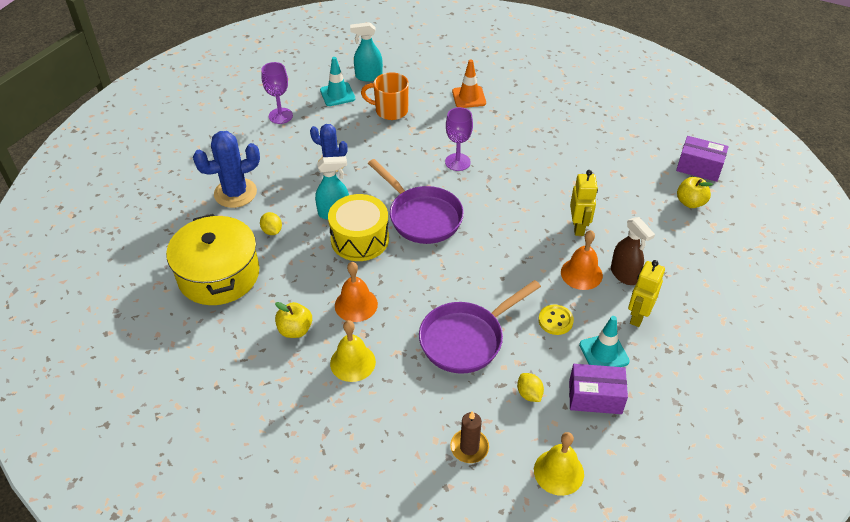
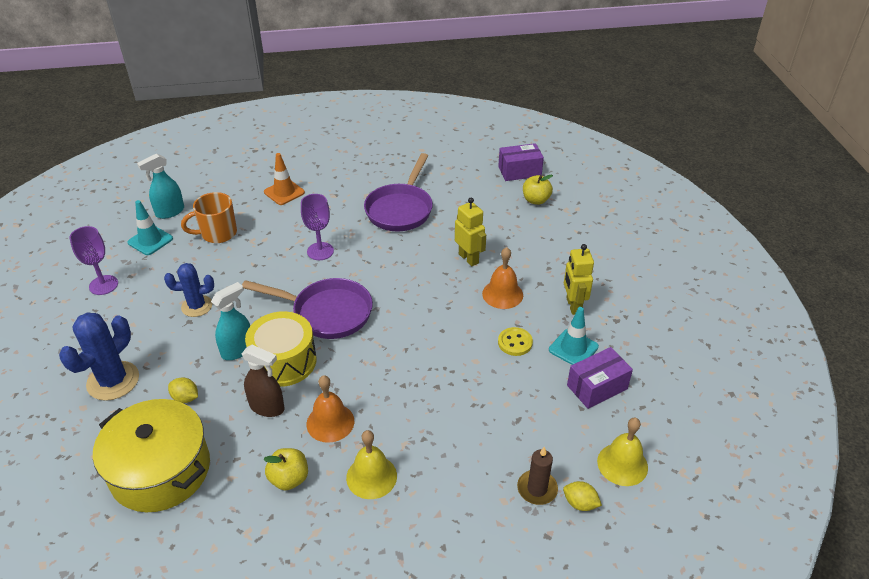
camera: 35 degrees left, 5 degrees down
purple pan [419,280,541,374] -> purple pan moved to [364,153,433,231]
yellow lemon [517,373,544,402] -> yellow lemon moved to [563,481,602,511]
brown spray bottle [611,217,655,285] -> brown spray bottle moved to [241,345,285,417]

